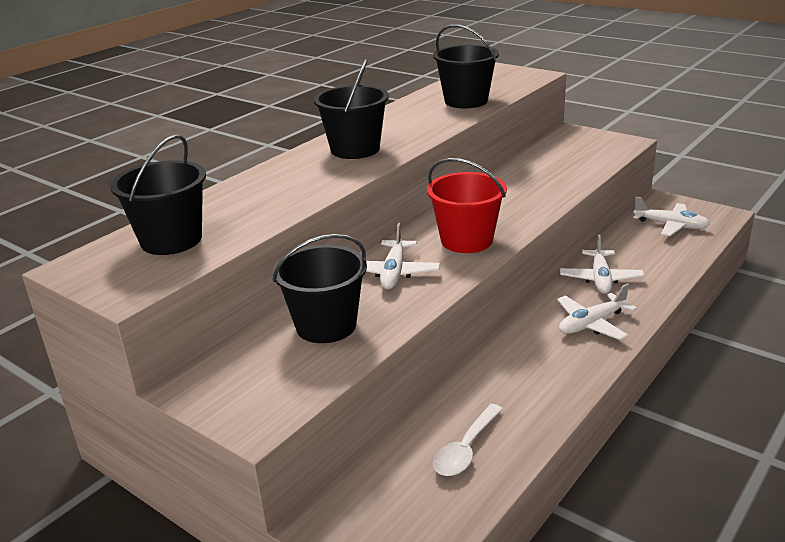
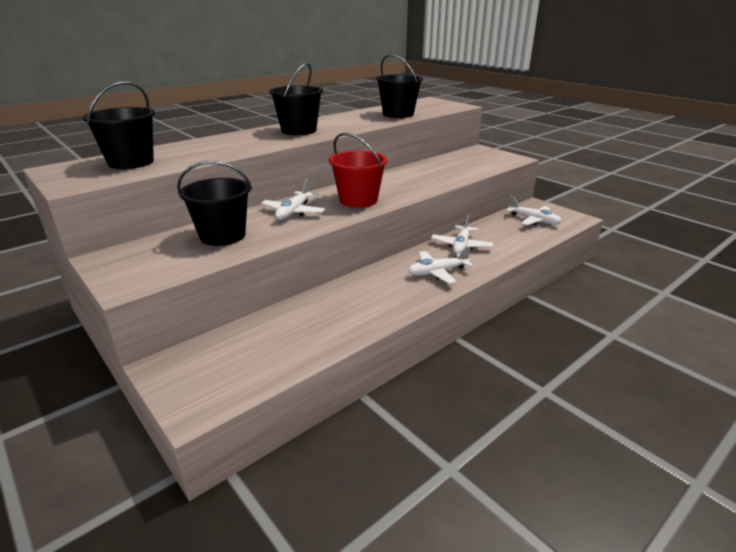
camera: 10 degrees right, 0 degrees up
white spoon [433,404,503,476] -> none

